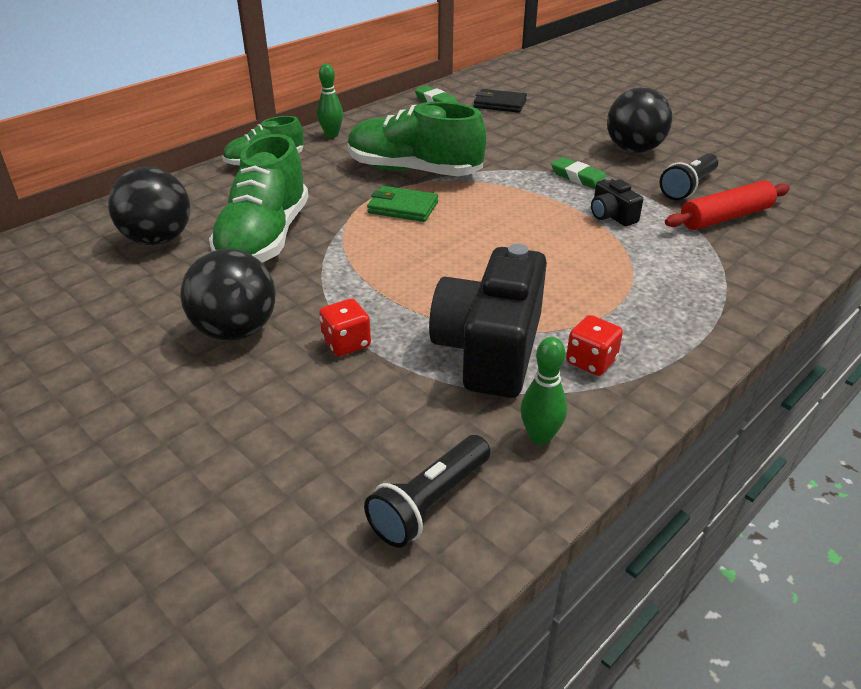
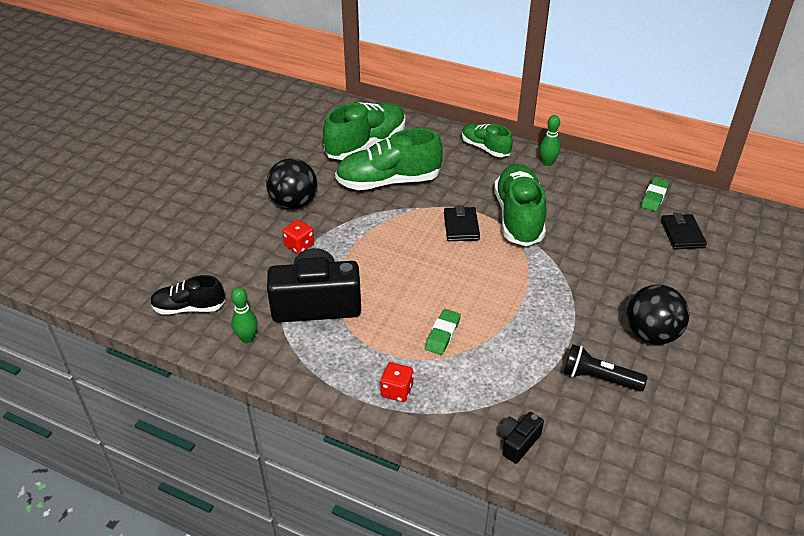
camera: 70 degrees right, 5 degrees up
black ball [108,167,190,245] -> green shoe [323,102,405,160]
black flashlight [364,435,490,548] -> black shoe [150,275,225,315]
green wallet [367,186,438,222] -> black wallet [444,205,480,241]
green eraser [551,157,607,189] -> green eraser moved to [425,309,461,355]
red dice [566,315,623,376] -> red dice moved to [380,362,414,402]
black camera [591,177,643,226] -> black camera moved to [498,412,544,464]
red rolling pin [665,180,790,230] -> none

